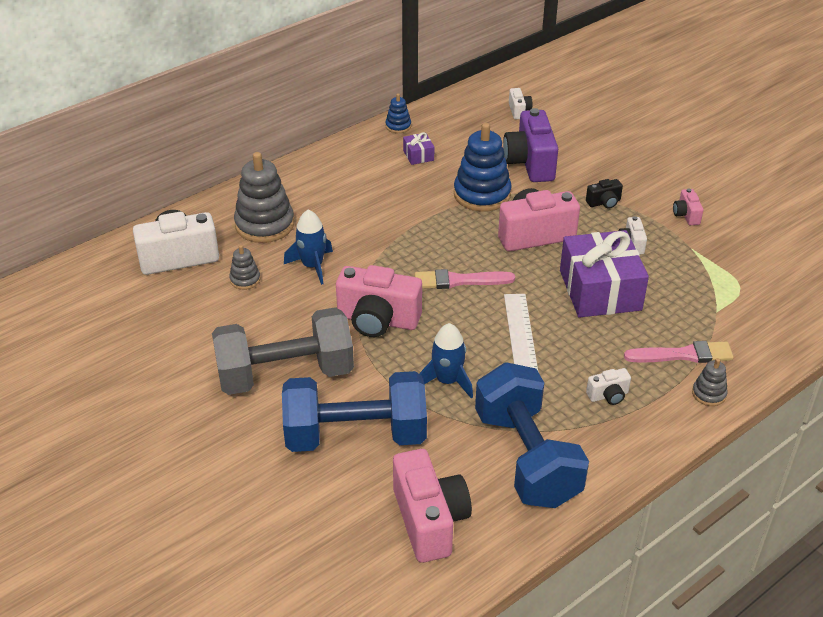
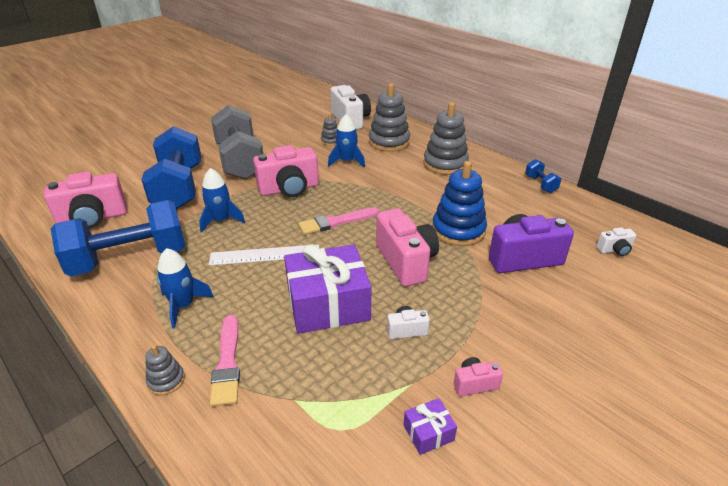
camera: 85 degrees right, 5 degrees down
pink camera [336,265,422,337] -> pink camera turned 120 degrees counterclockwise [253,145,319,197]
blue stacking toy [386,93,411,133] -> blue dumbbell [525,159,561,193]
purple gift [403,132,434,165] -> purple gift moved to [404,398,457,455]
pink brush [415,269,515,289] -> pink brush turned 105 degrees counterclockwise [298,207,379,235]
black camera [586,179,623,209] -> none
white camera [586,368,631,405] -> blue rocket [157,248,214,328]
none -> grey stacking toy [424,102,469,175]

